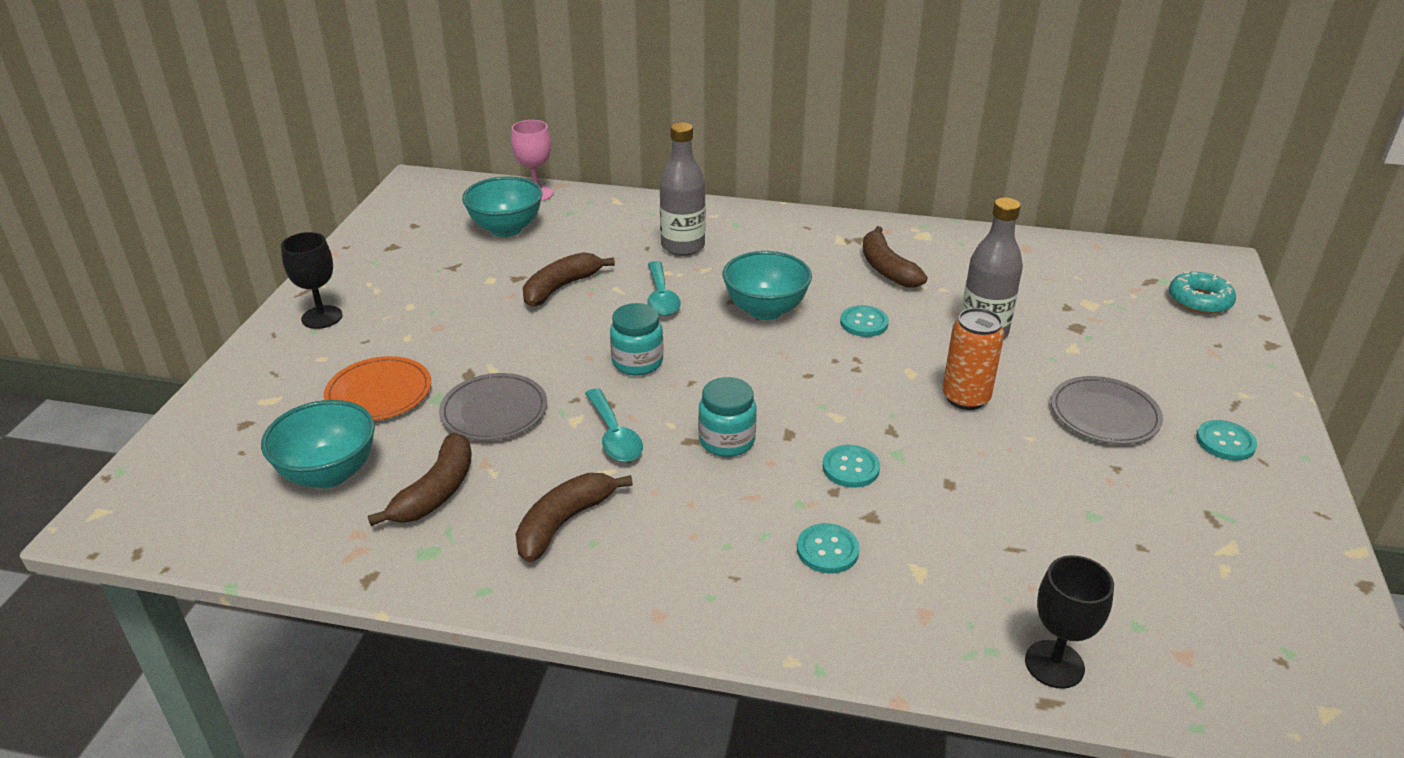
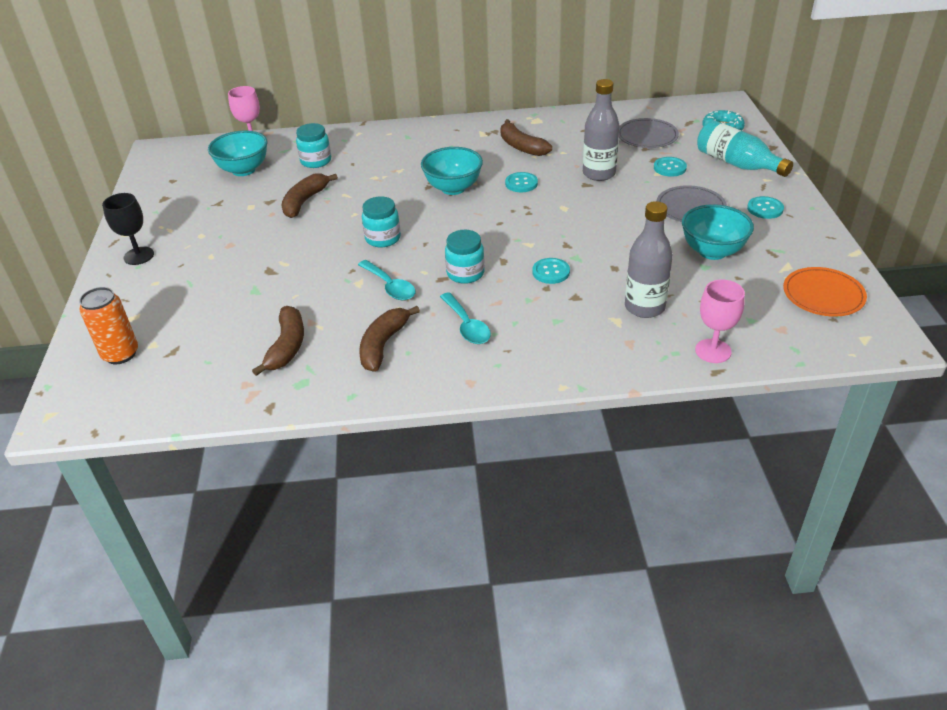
camera: 15 degrees left, 5 degrees up
turquoise bowl [261,400,375,488] -> turquoise bowl moved to [682,204,754,260]
orange plate [324,356,431,421] -> orange plate moved to [783,267,867,317]
grey plate [439,373,547,441] -> grey plate moved to [619,118,679,148]
turquoise spoon [647,261,681,316] -> turquoise spoon moved to [440,292,491,344]
grey bottle [659,122,706,256] -> grey bottle moved to [625,201,673,318]
turquoise button [797,523,860,573] -> turquoise button moved to [654,157,687,177]
orange can [942,308,1004,410] -> orange can moved to [79,287,138,364]
black goblet [1025,555,1114,689] -> pink goblet [695,280,745,363]
none -> turquoise jar [296,123,331,168]
none -> turquoise bottle [697,120,793,177]

